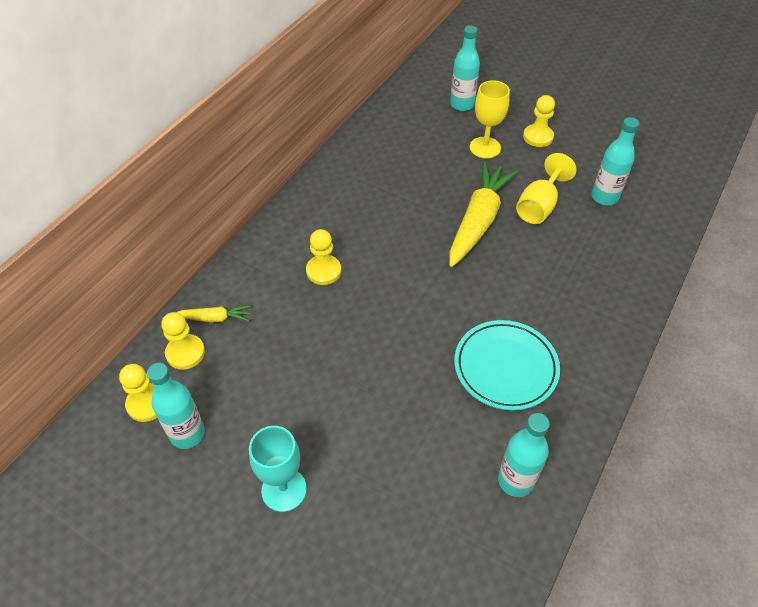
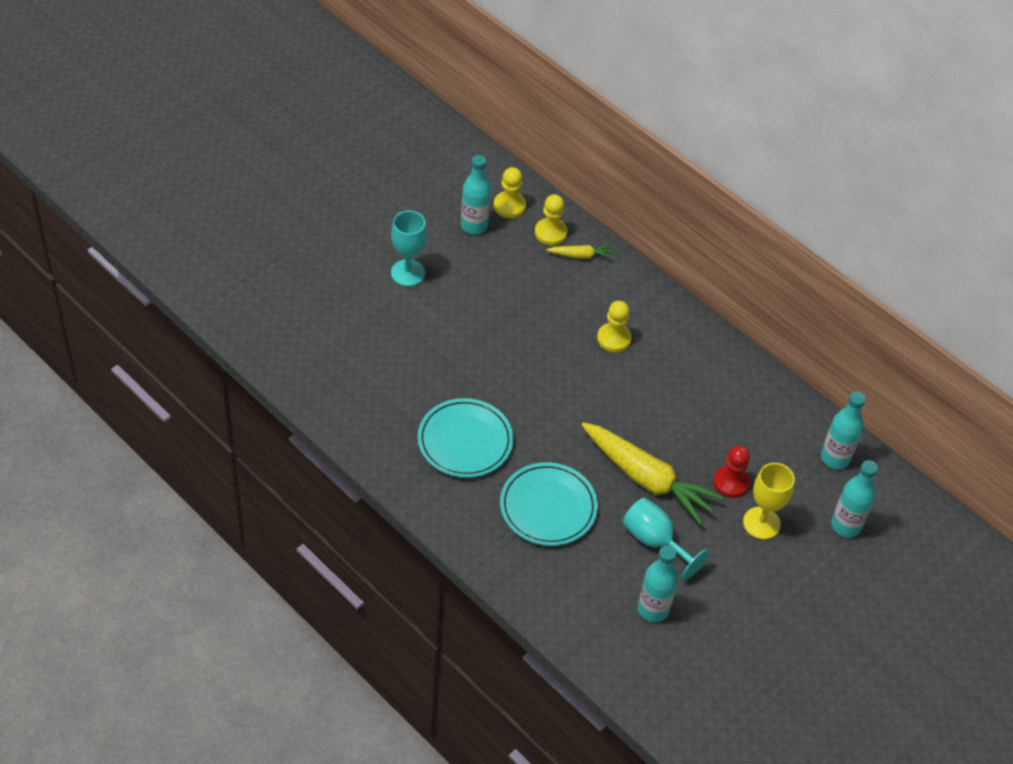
camera: 100 degrees right, 0 degrees up
yellow carrot [177,305,251,323] -> yellow carrot turned 105 degrees counterclockwise [546,245,614,259]
turquoise bottle [498,413,550,497] -> turquoise bottle moved to [821,392,866,469]
yellow goblet [516,153,577,224] -> turquoise goblet [623,497,710,580]
yellow pawn [523,95,555,147] -> none
none -> turquoise plate [500,462,598,546]
none -> red pawn [713,445,750,498]

